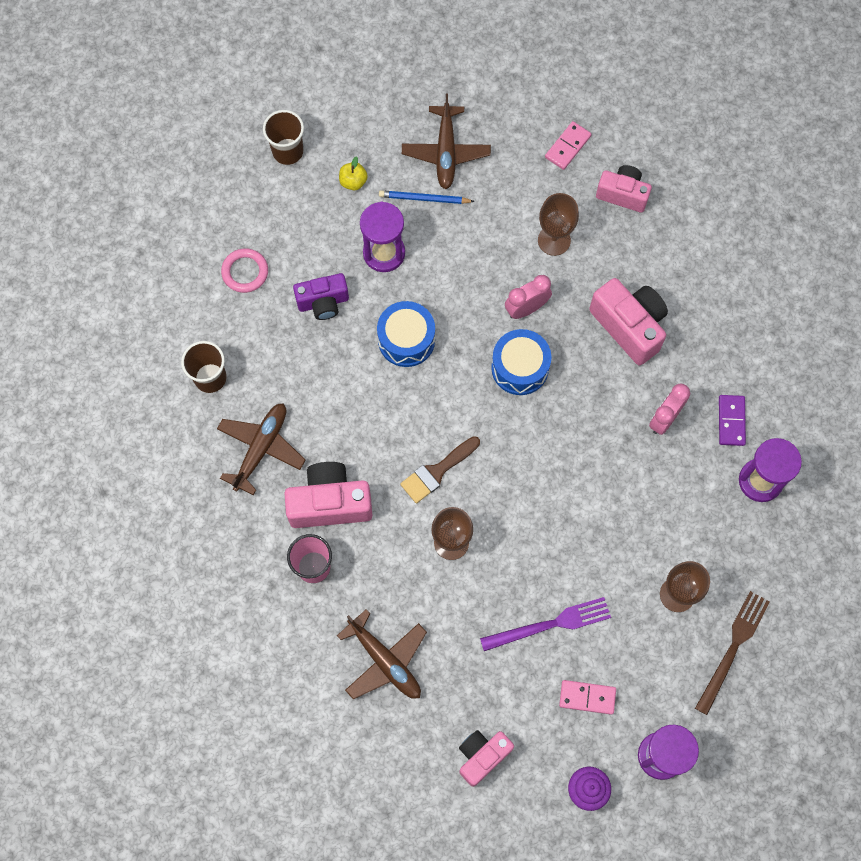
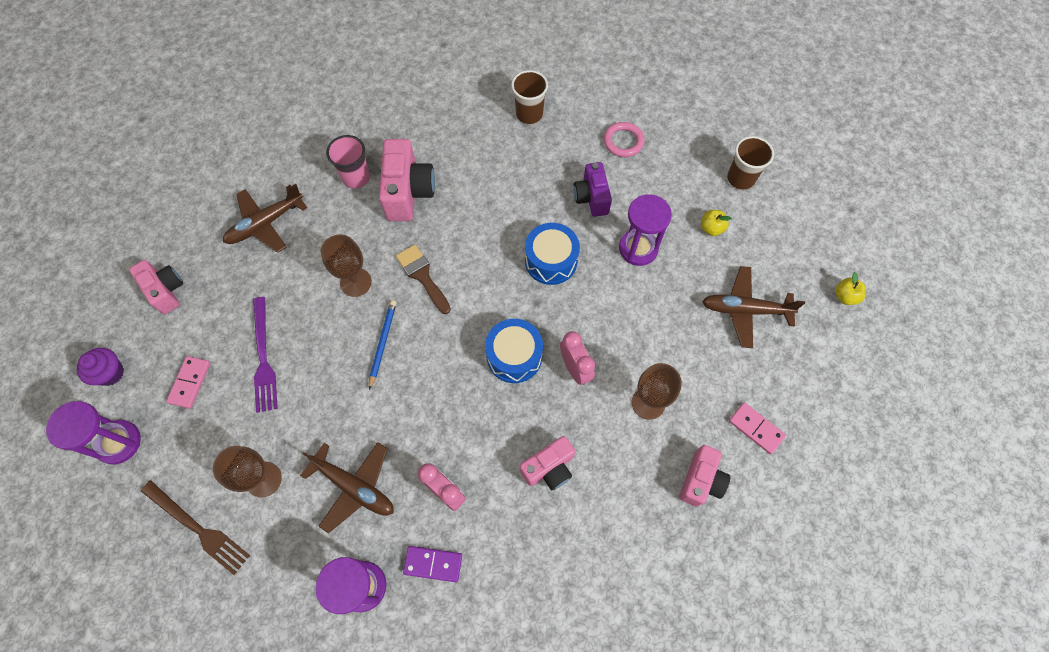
camera: 95 degrees right, 5 degrees down
brown plane [217,403,306,495] -> brown plane moved to [300,442,394,533]
blue pencil [379,190,475,204] -> blue pencil moved to [369,300,396,390]
pink camera [589,278,668,365] -> pink camera [520,436,575,490], size x0.66
none -> yellow apple [835,272,866,305]

